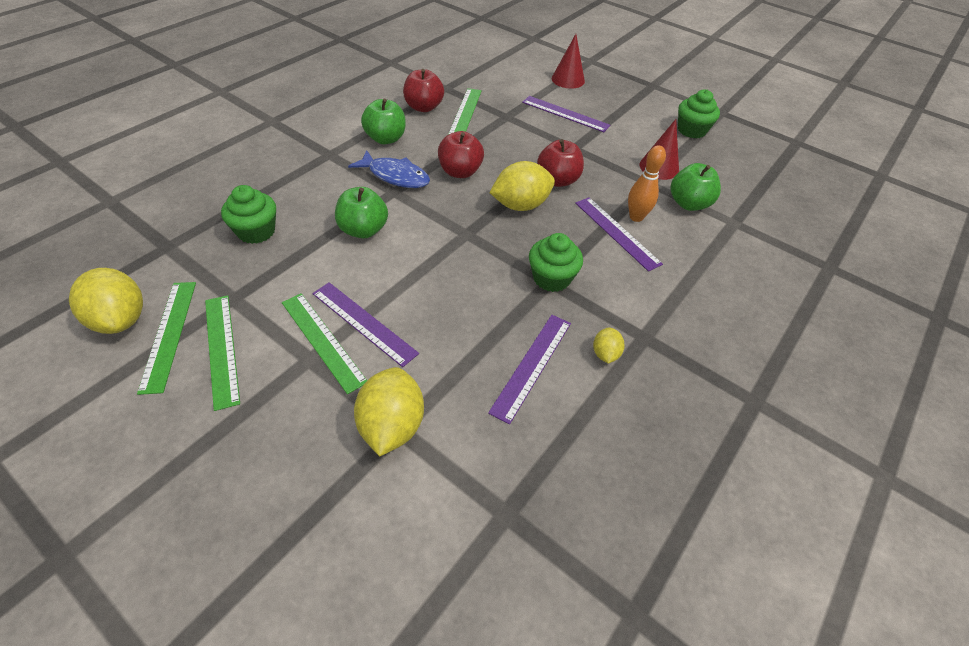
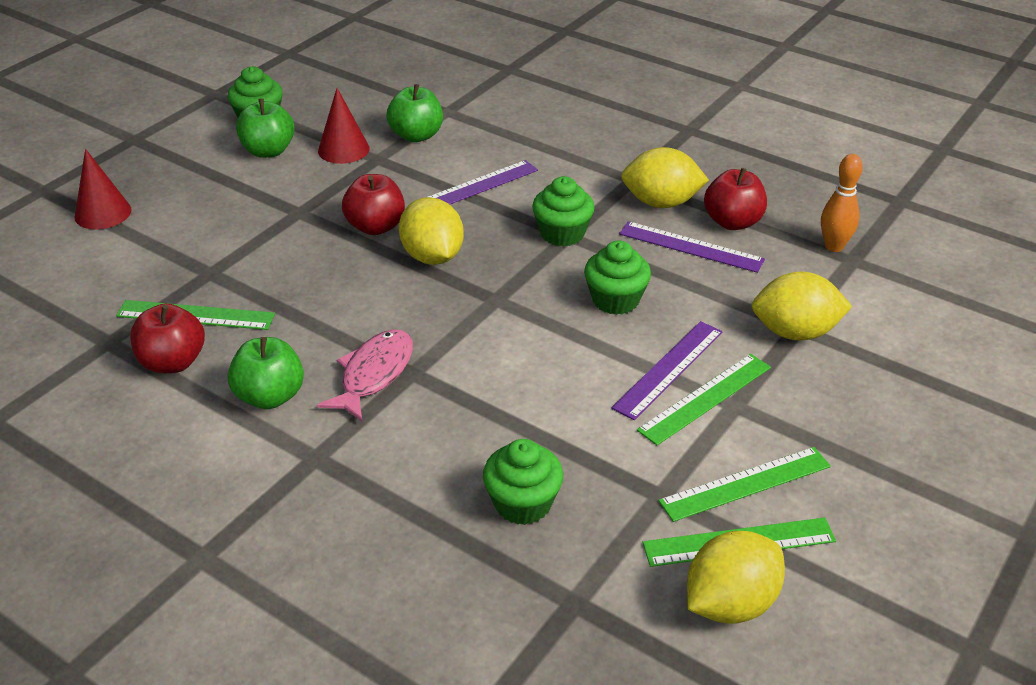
camera: 90 degrees left, 10 degrees down
green apple [335,187,388,238] -> green apple moved to [236,99,295,158]
blue fish [348,150,430,188] -> pink fish [317,329,413,421]
red apple [438,131,484,178] -> red apple moved to [704,168,767,230]
purple ruler [522,96,610,132] -> none
yellow lemon [593,327,625,364] -> yellow lemon [621,147,709,208], size x1.95
orange bowling pin [628,145,666,222] -> orange bowling pin moved to [821,154,863,252]
none -> green cupcake [584,240,651,315]

